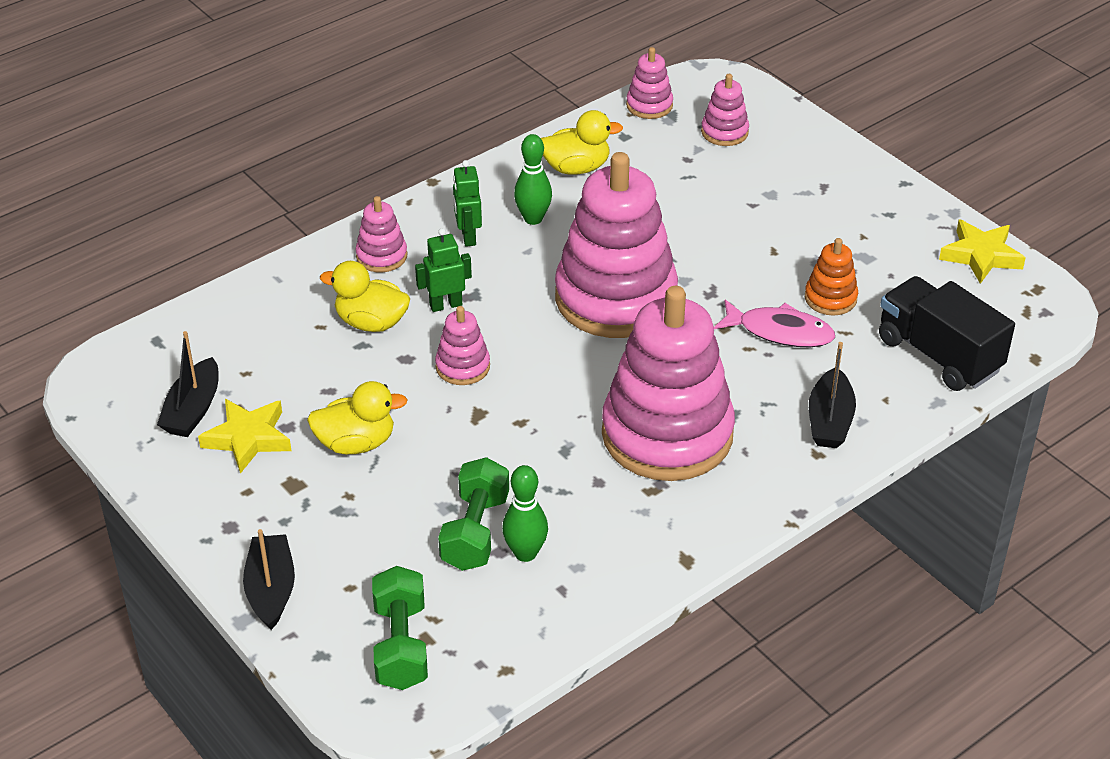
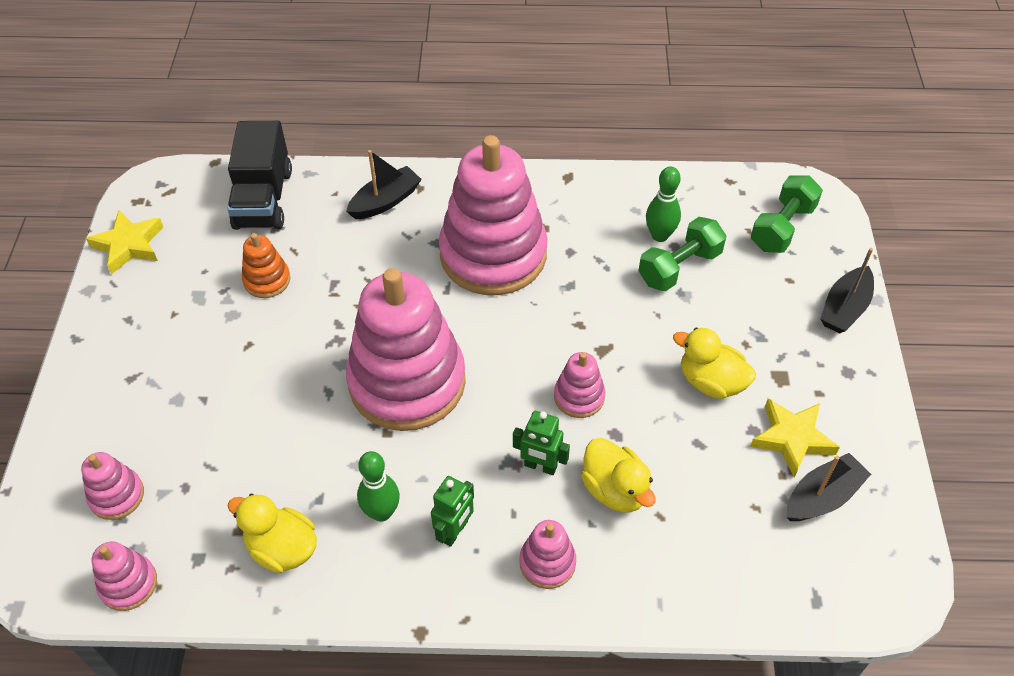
camera: 140 degrees left, 10 degrees up
pink fish [714,299,835,347] -> none

